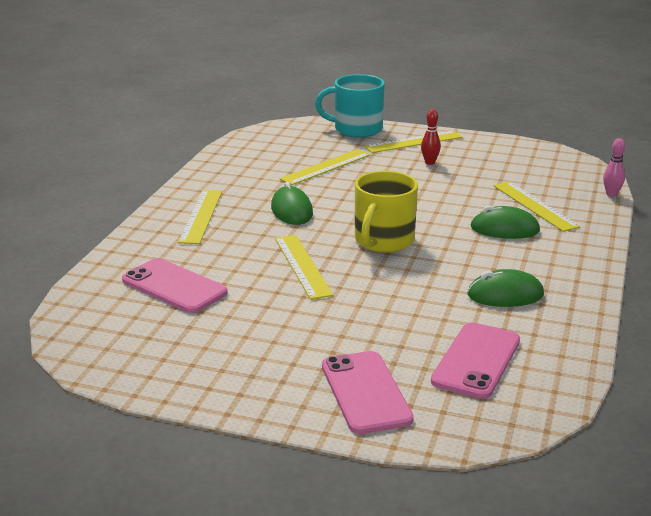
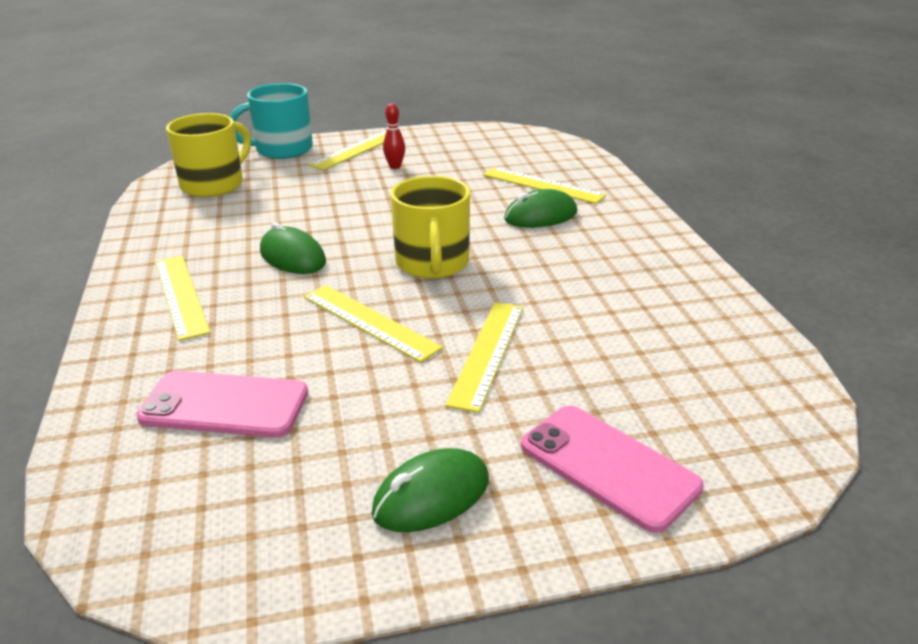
camera: 30 degrees left, 5 degrees up
yellow ruler [279,149,370,185] -> yellow ruler moved to [445,302,523,413]
pink phone [431,322,520,399] -> none
green mouse [467,269,544,307] -> green mouse moved to [372,448,489,532]
pink bowling pin [603,138,625,197] -> none
none -> yellow mug [166,113,251,197]

